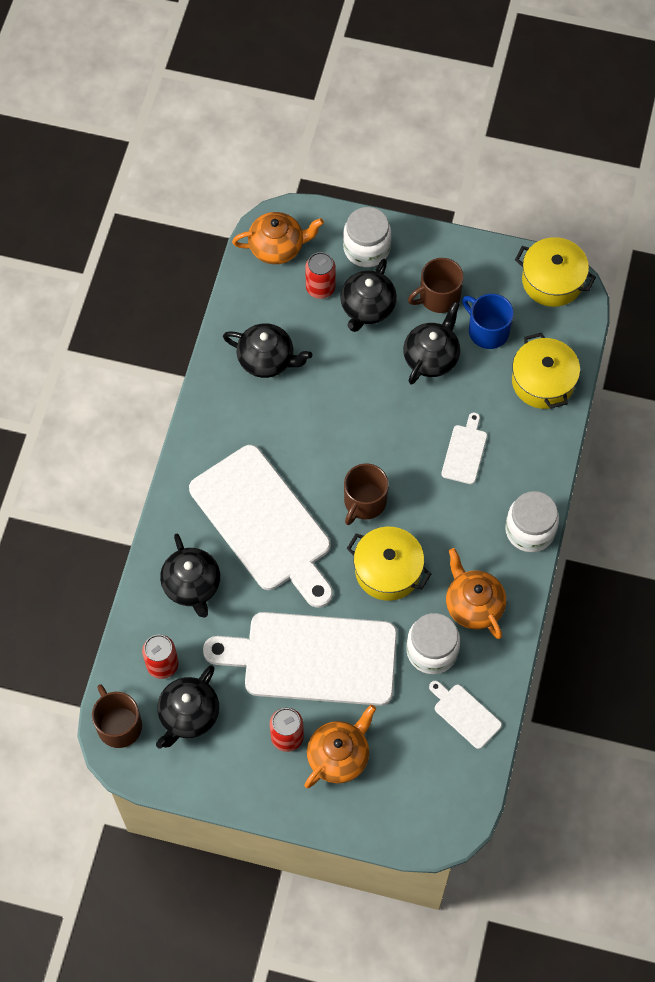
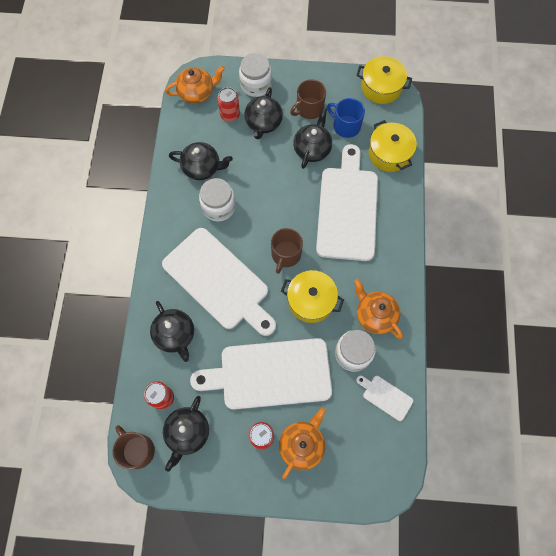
camera: 10 degrees left, 5 degrees up
white cutting board [441,412,487,484] -> white cutting board [316,144,378,261], size x2.37
white jar [505,491,559,552] -> white jar moved to [199,178,236,221]

